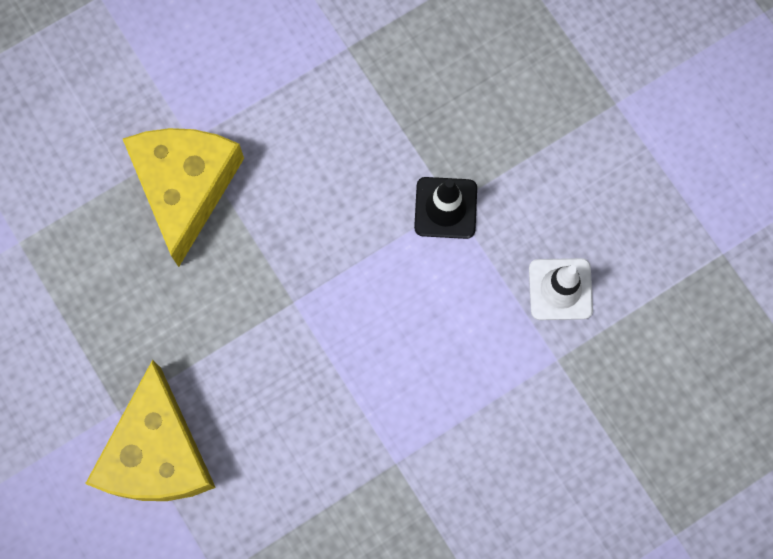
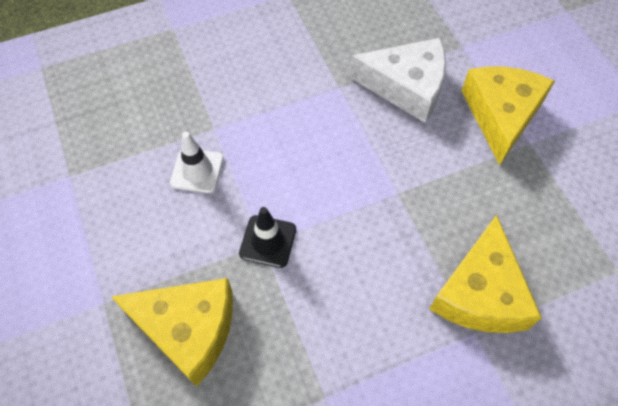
camera: 170 degrees left, 15 degrees down
none -> yellow cheese [111,278,233,387]
none -> white cheese [349,38,446,123]

